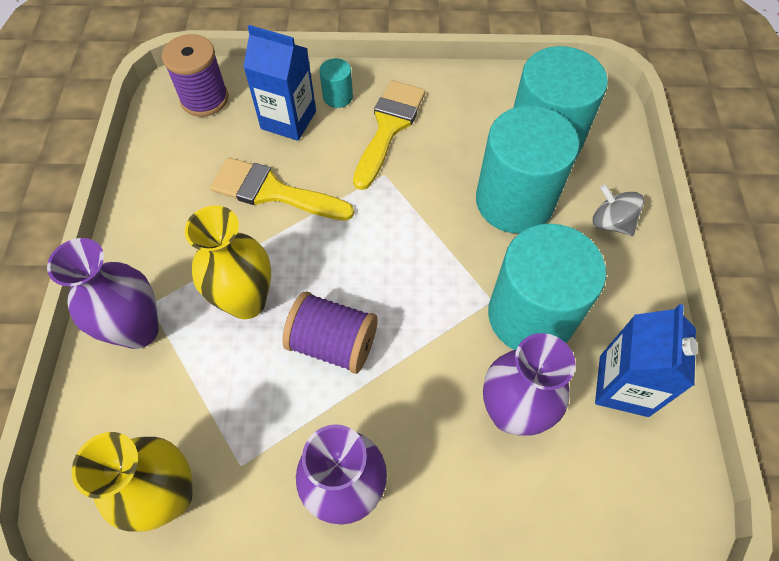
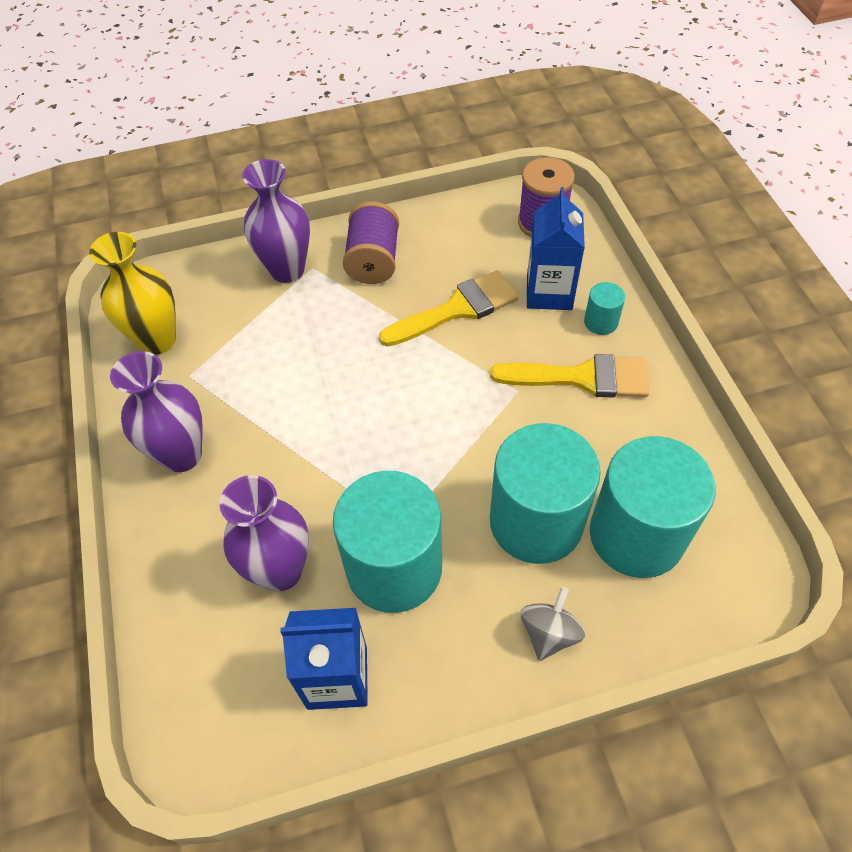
camera: 75 degrees right, 5 degrees down
yellow vase [185,205,271,319] -> none
yellow brush [210,157,354,221] -> yellow brush turned 60 degrees clockwise [379,270,519,347]
purple spool [282,292,378,374] -> purple spool moved to [343,201,399,284]

